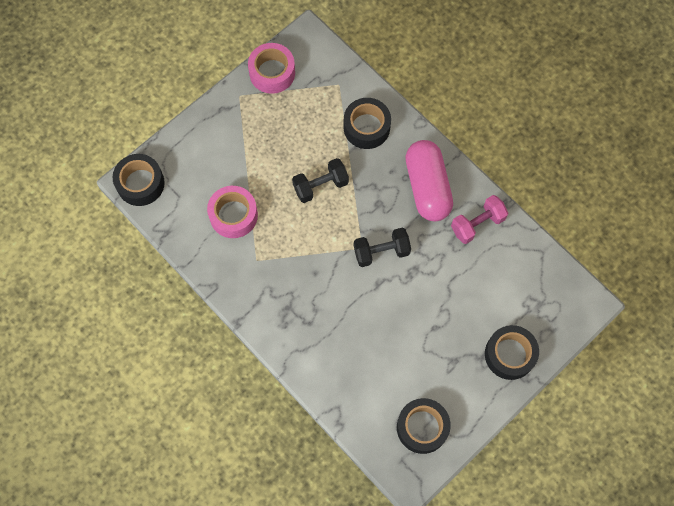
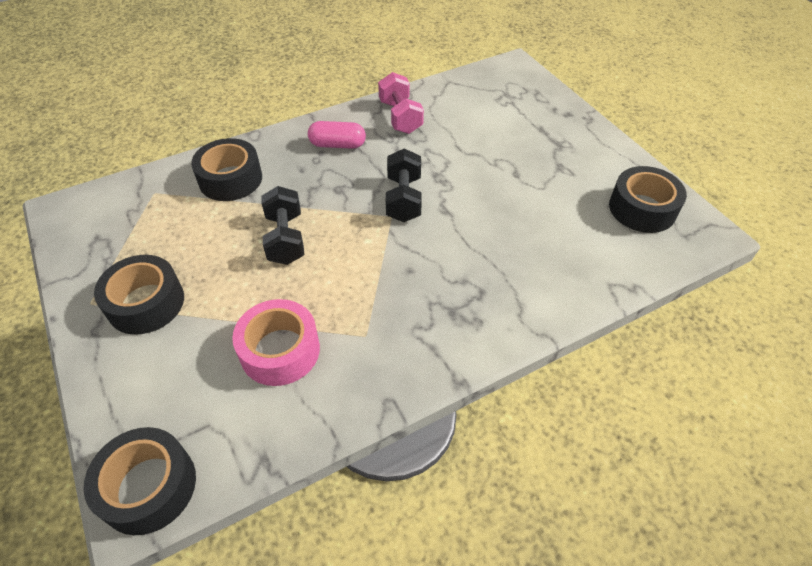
camera: 75 degrees left, 20 degrees down
pink tape [248,43,295,94] -> none
pink capsule [405,140,453,221] -> pink capsule [308,121,366,149], size x0.55
black tape [485,325,539,380] -> black tape moved to [94,255,184,335]

